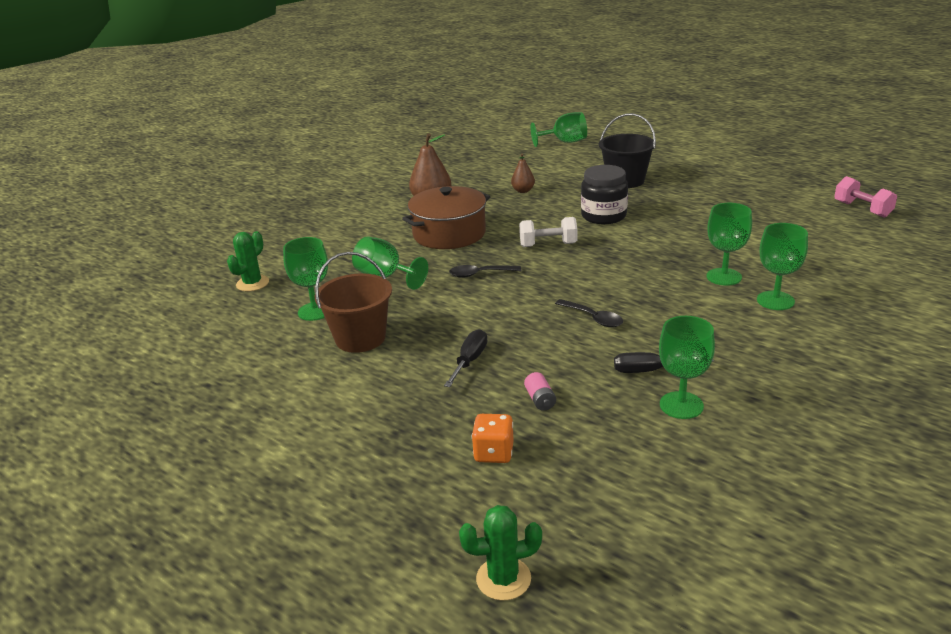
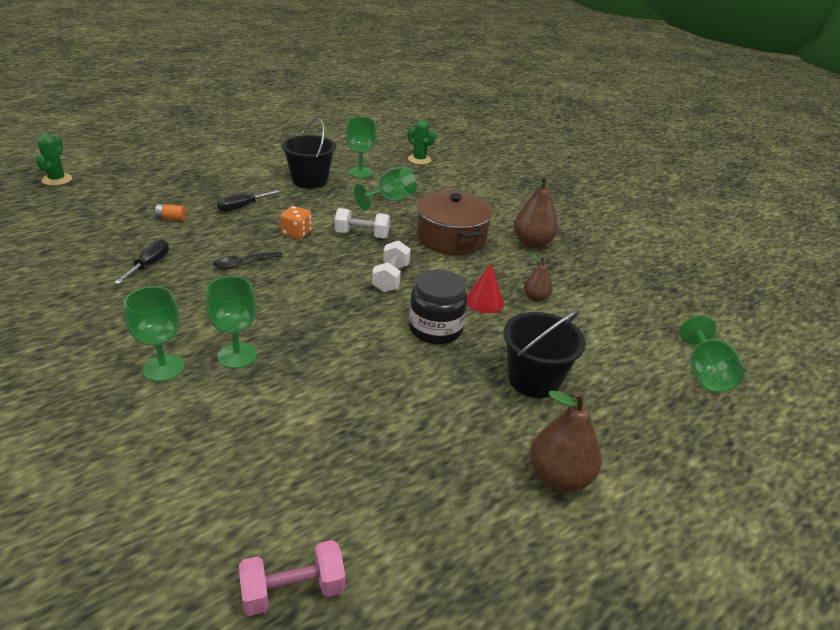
camera: 100 degrees right, 5 degrees up
brown bucket [315,252,392,353] -> black bucket [282,118,336,189]
black screwdriver [444,329,487,387] -> black screwdriver turned 105 degrees clockwise [217,190,281,212]
black spoon [449,265,521,278] -> white dumbbell [335,208,390,238]
orange dice [472,414,514,463] -> orange dice moved to [280,206,312,239]
pink battery [524,372,556,411] -> orange battery [155,204,186,221]
green goblet [659,316,715,419] -> none
none -> red cone [467,263,504,313]
none -> brown pear [530,391,602,492]

